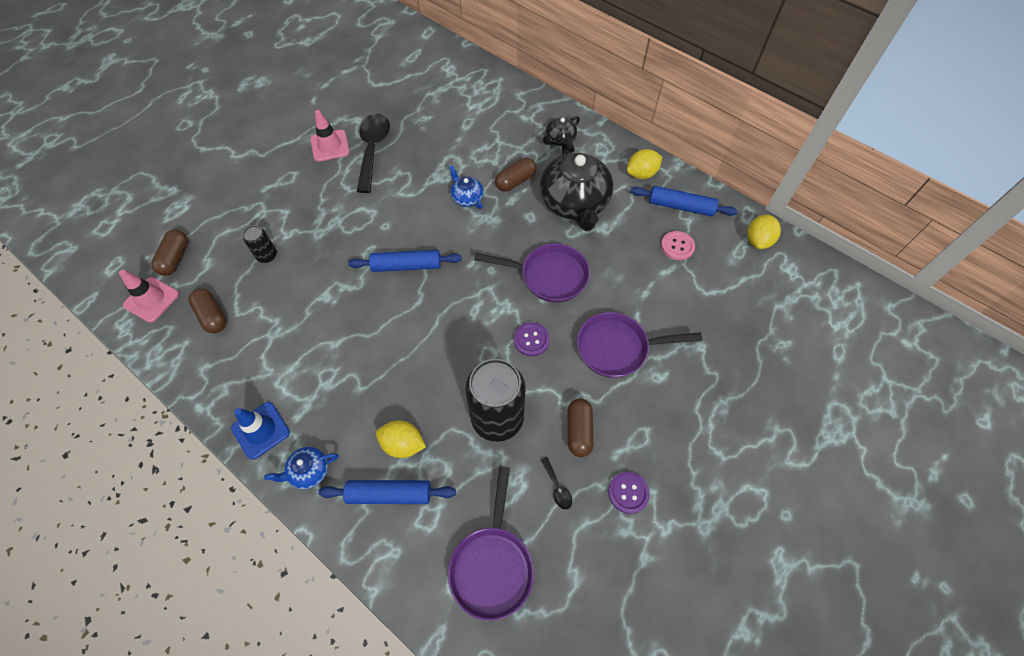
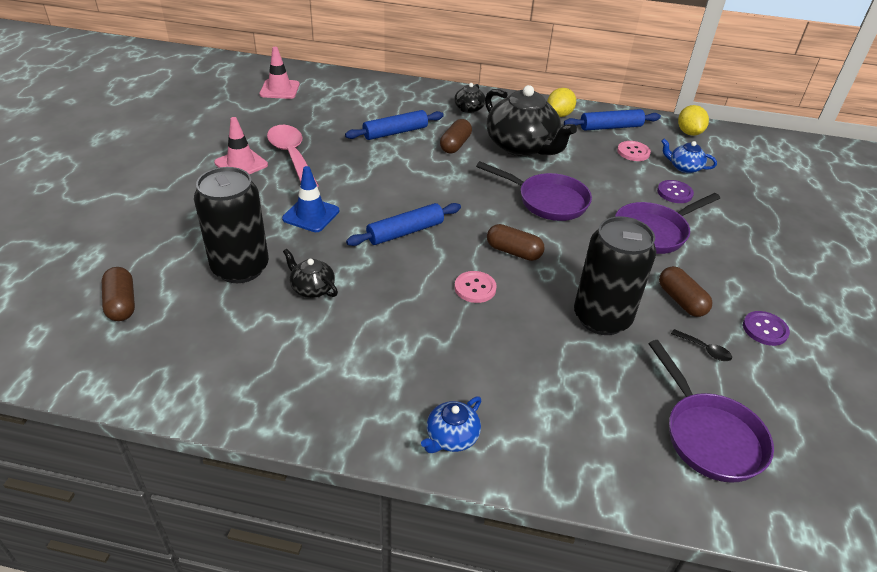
camera: 30 degrees left, 20 degrees down
pink traffic cone [119,270,179,323] -> pink traffic cone moved to [259,47,300,99]
brown capsule [188,288,226,333] -> brown capsule moved to [487,224,545,261]
blue traffic cone [231,402,290,460] -> blue traffic cone moved to [282,166,339,232]
black can [243,225,277,263] -> black can [194,167,269,283], size x2.16
blue rolling pin [318,480,456,504] -> blue rolling pin moved to [345,110,444,140]
black spoon [357,113,390,193] -> pink spoon [267,125,319,187]
yellow lemon [376,420,426,458] -> none
blue teapot [449,165,484,209] -> blue teapot moved to [661,139,717,173]
purple pan [474,243,590,303] -> purple pan turned 45 degrees clockwise [476,161,592,221]
purple button [514,322,550,356] -> purple button moved to [657,180,694,203]
none -> black teapot [283,249,338,298]
none -> pink button [454,271,497,303]

